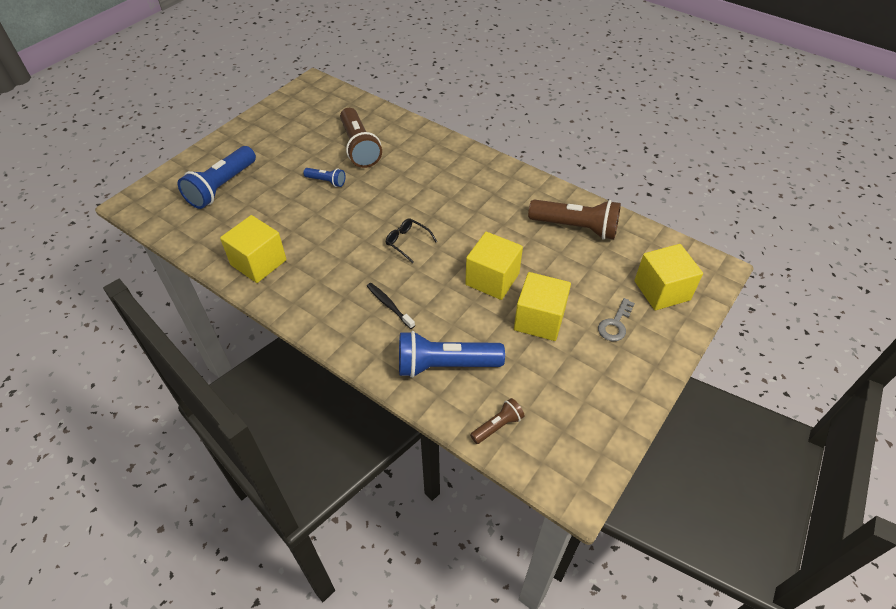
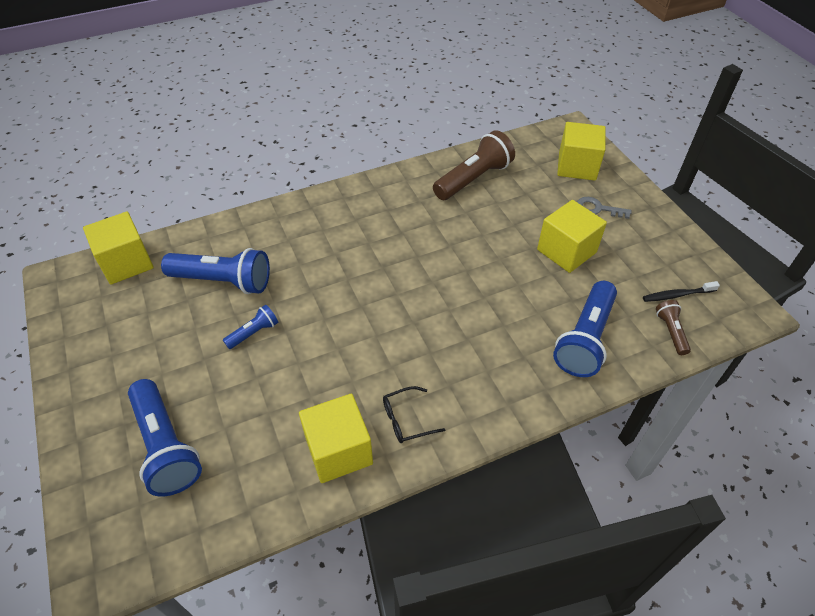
camera: 60 degrees left, 0 degrees up
brown flashlight [340,108,382,168] -> blue flashlight [161,248,270,294]
black toothbrush [367,283,415,329] -> black toothbrush moved to [643,281,720,302]
black glasses [385,218,437,263] -> black glasses moved to [383,386,446,443]
yellow cube [465,232,523,300] -> yellow cube moved to [83,212,154,285]
grey key [598,298,635,341] -> grey key turned 135 degrees clockwise [577,197,631,219]

